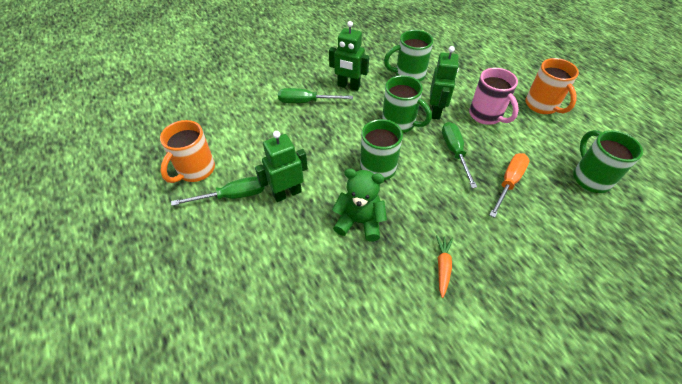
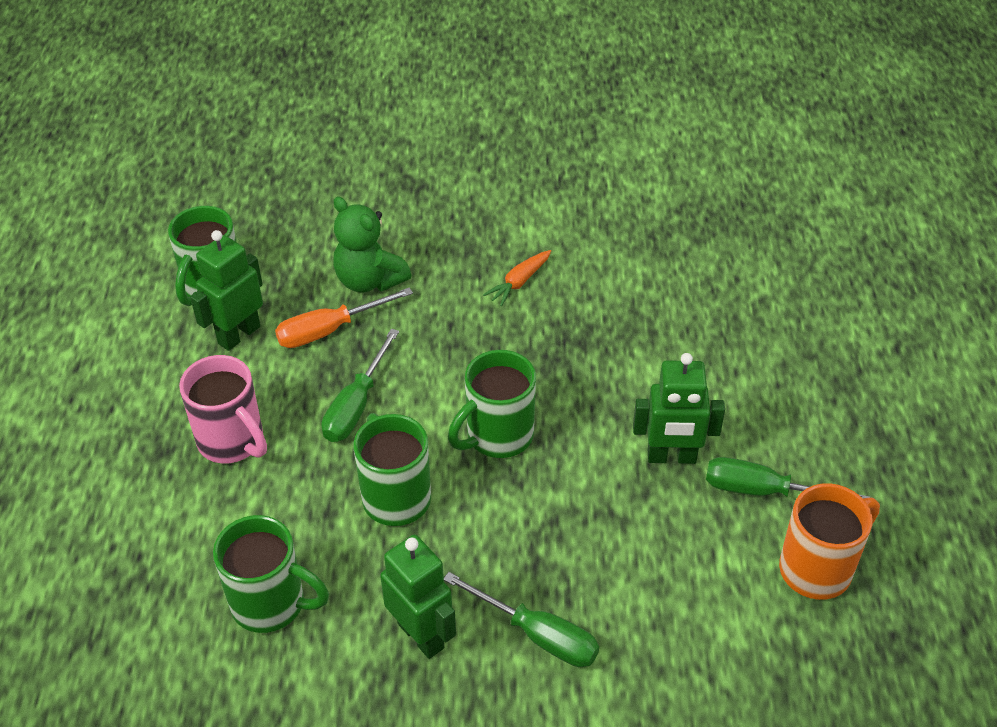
camera: 150 degrees left, 5 degrees down
green teddy bear [332,168,387,242] -> green teddy bear moved to [333,197,411,292]
green robot [430,46,459,120] -> green robot moved to [190,230,263,351]
pink mug [469,68,519,125] -> pink mug turned 135 degrees clockwise [179,355,267,463]
orange mug [525,58,579,114] -> none

